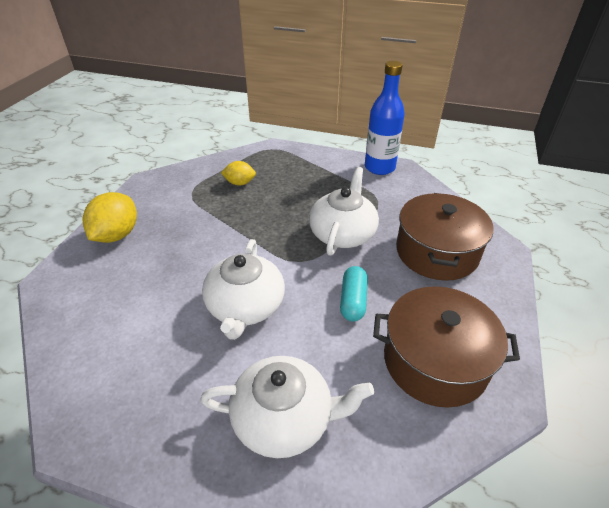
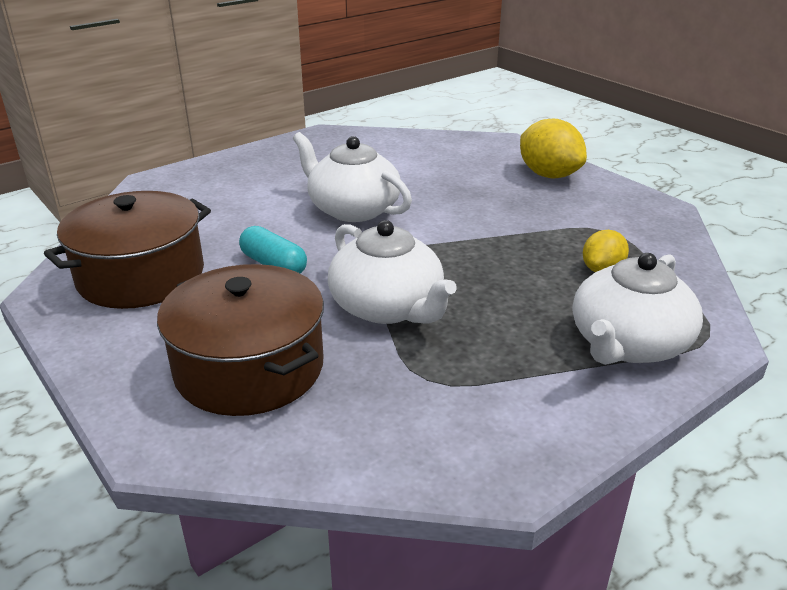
camera: 125 degrees right, 10 degrees down
white teapot [200,356,374,458] -> white teapot moved to [573,253,703,365]
blue bottle [365,61,405,175] -> none

